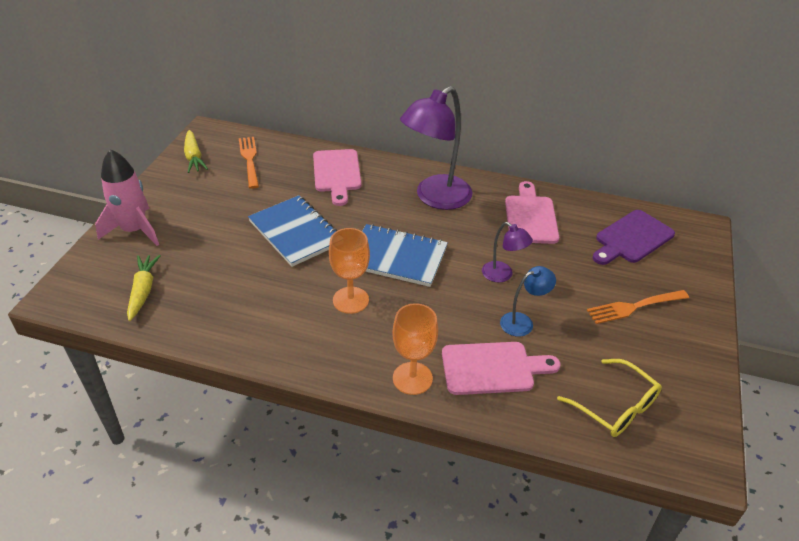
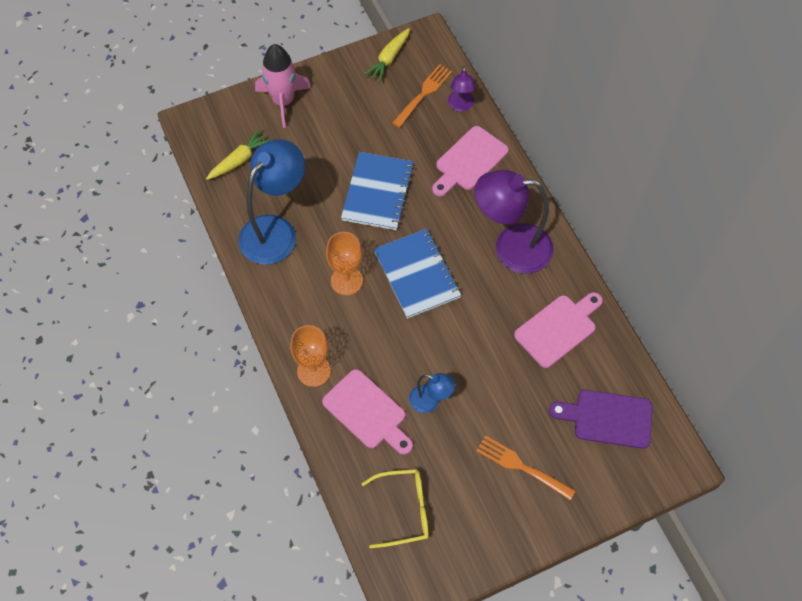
camera: 50 degrees right, 20 degrees up
purple lamp [482,222,533,282] -> purple lamp moved to [448,66,476,112]
yellow glasses [557,359,662,437] -> yellow glasses turned 105 degrees counterclockwise [361,469,429,549]
none -> blue lamp [239,139,305,265]

